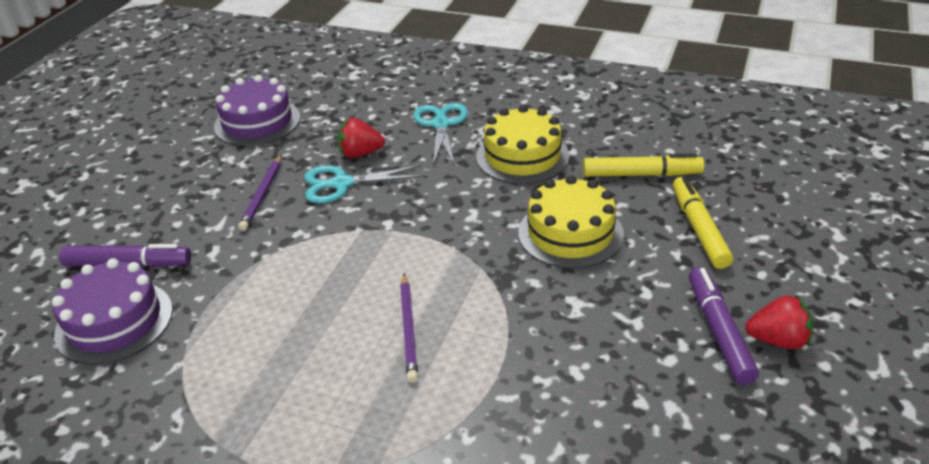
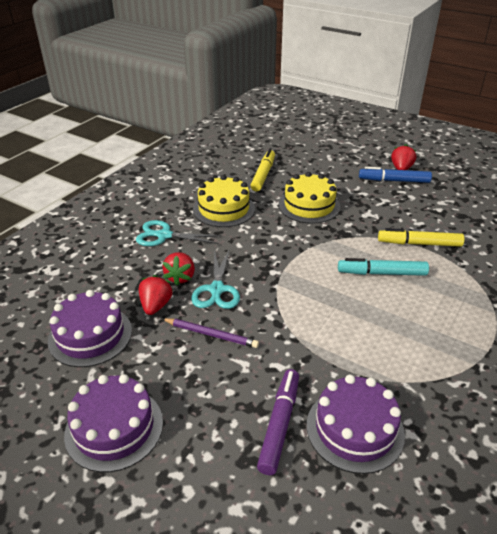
camera: 80 degrees left, 0 degrees up
purple pencil [400,273,418,383] -> turquoise marker [338,258,429,276]
yellow marker [673,176,733,269] -> yellow marker moved to [378,228,465,247]
purple marker [689,267,759,385] -> blue marker [359,167,432,183]
none -> purple cake [64,374,163,473]
none -> red strawberry [139,275,173,315]

